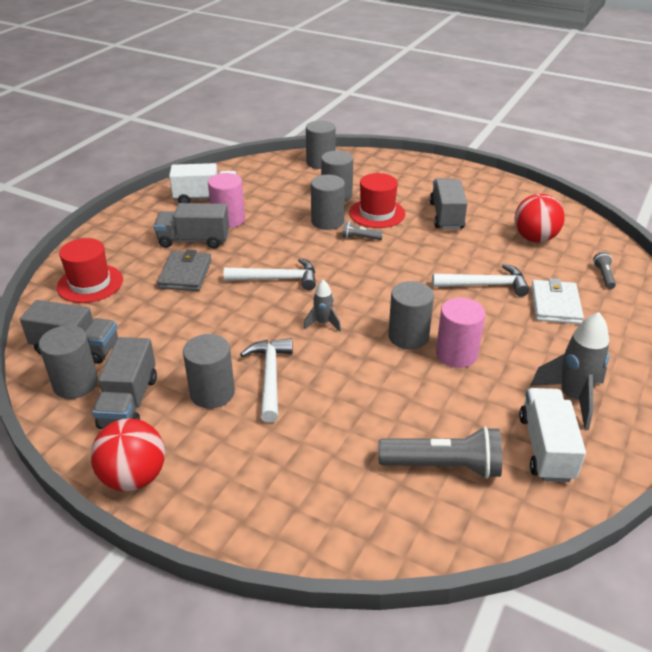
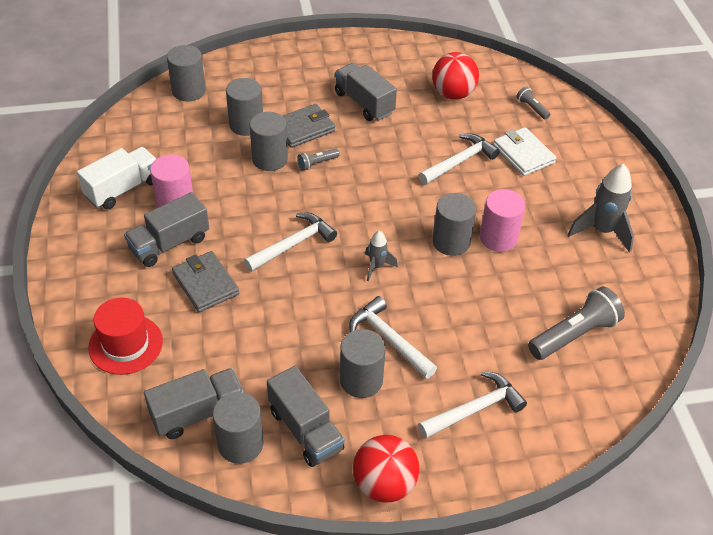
camera: 40 degrees left, 10 degrees up
red hat [349,173,405,228] -> grey wallet [283,104,335,148]
white truck [519,388,586,482] -> none
none -> white hammer [418,371,527,439]

